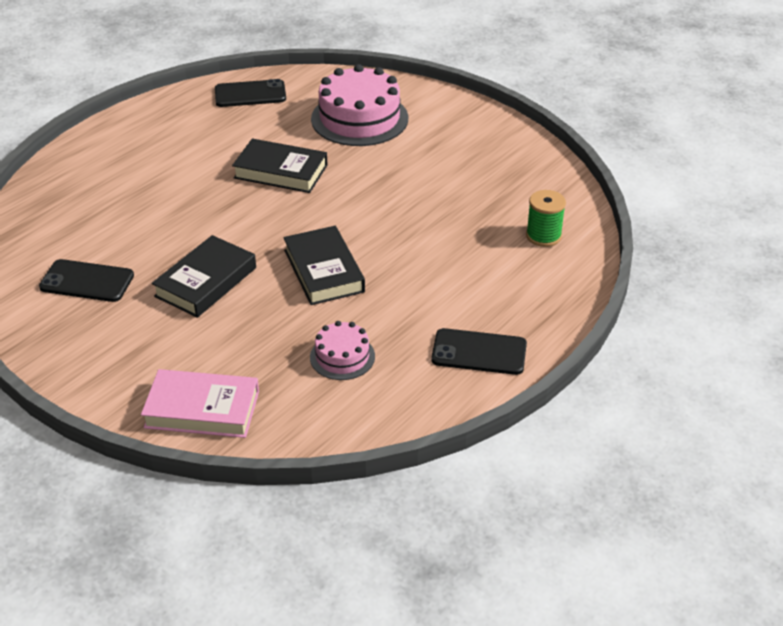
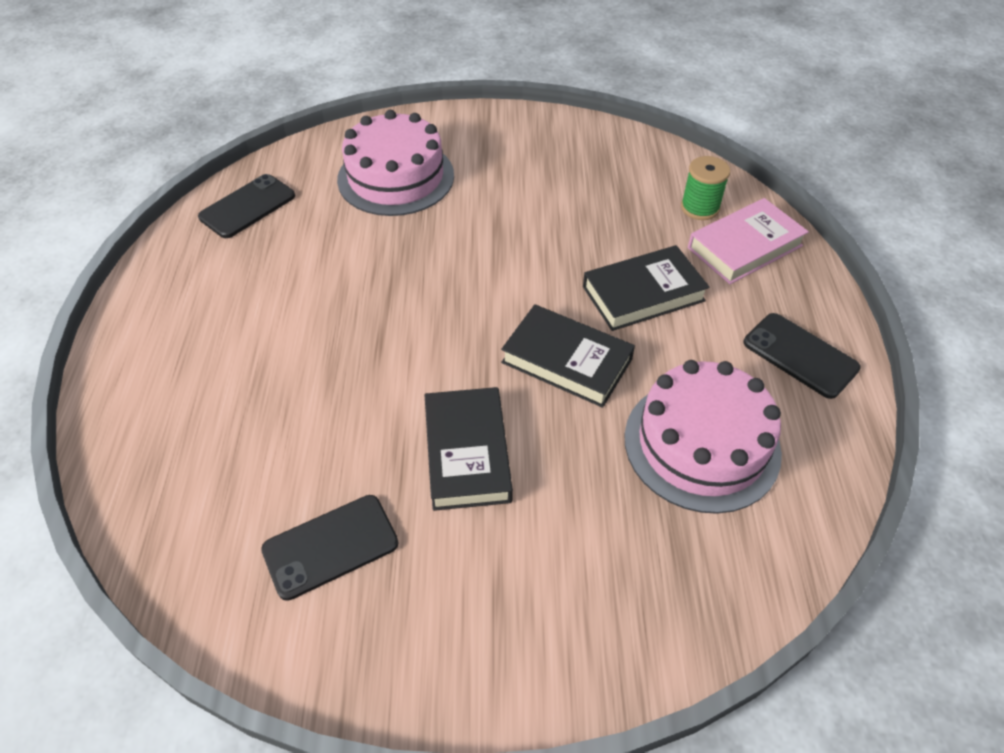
camera: 40 degrees left, 10 degrees up
pink book [141,369,259,438] -> pink book moved to [688,198,809,284]
black book [232,139,327,193] -> black book moved to [583,245,710,331]
pink cake [310,321,375,380] -> pink cake [624,360,782,514], size x1.91
black phone [431,328,527,375] -> black phone turned 75 degrees clockwise [744,313,861,399]

